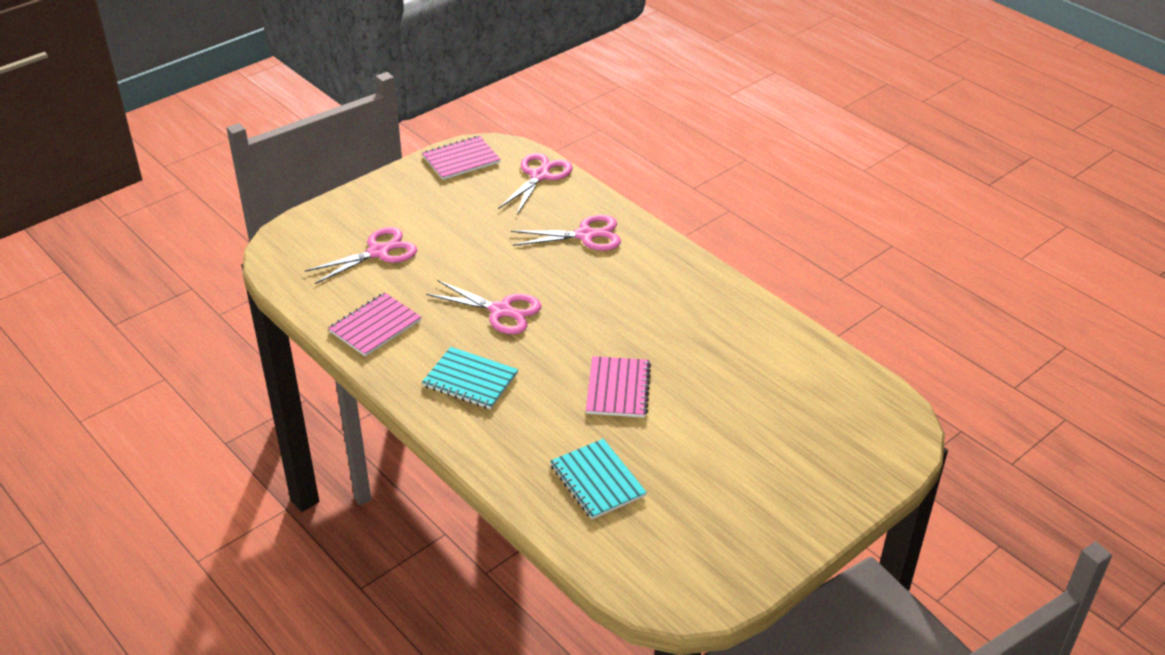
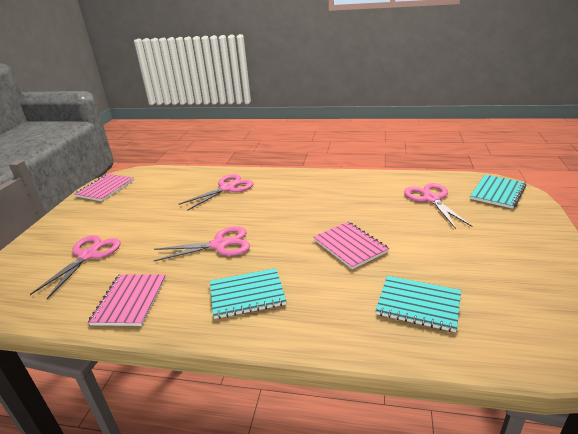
camera: 35 degrees left, 10 degrees down
pink scissors [498,153,573,214] -> pink scissors moved to [404,183,473,229]
none -> turquoise notebook [470,175,526,209]

